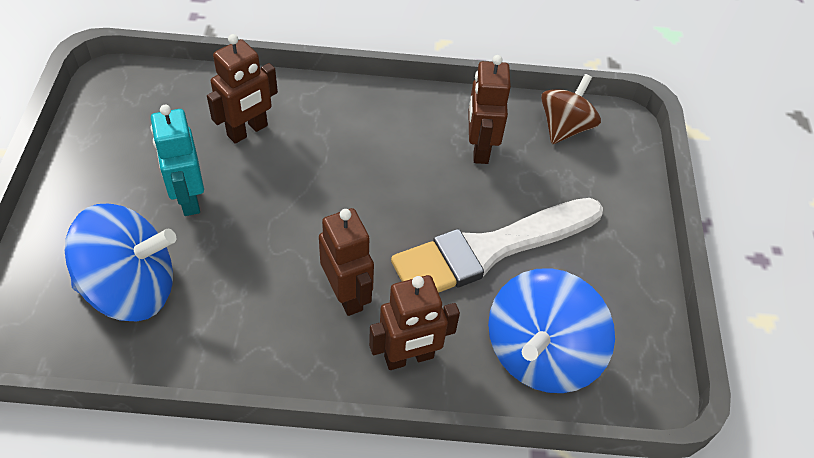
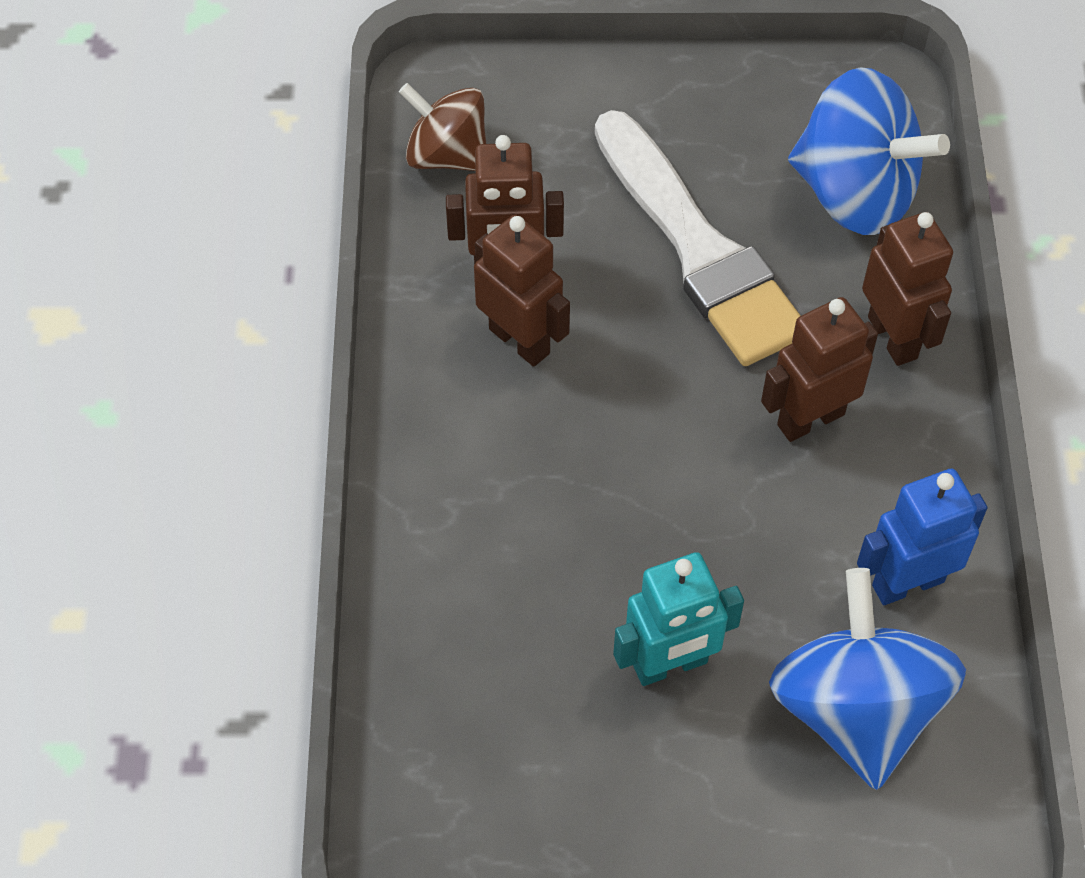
camera: 90 degrees left, 5 degrees up
brown robot [207,34,278,144] -> brown robot moved to [474,215,570,367]
none -> blue robot [857,469,988,605]

